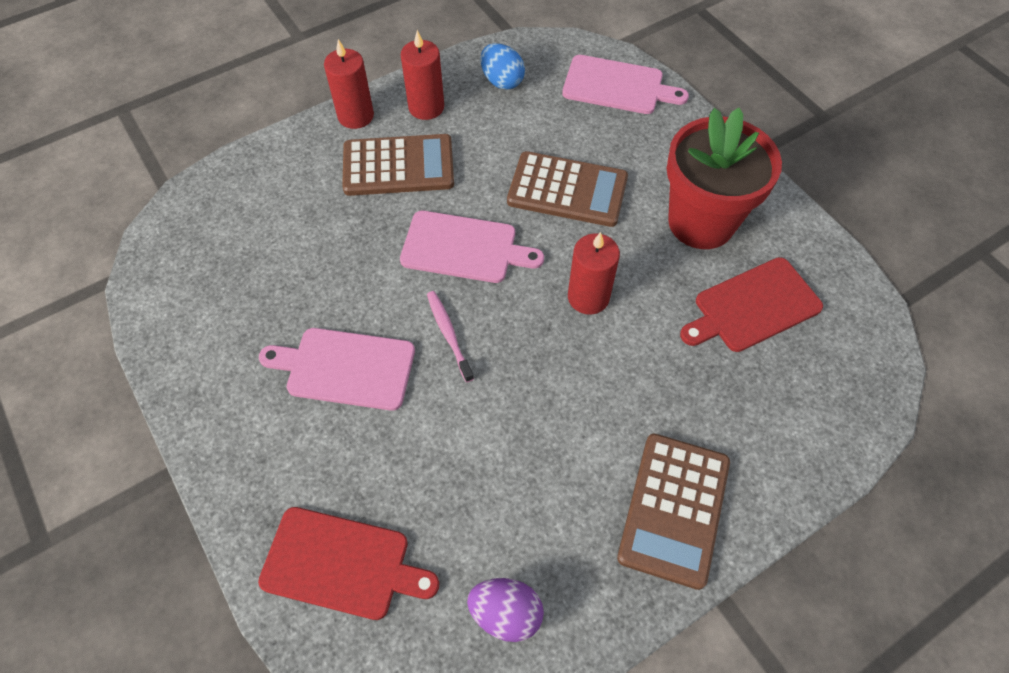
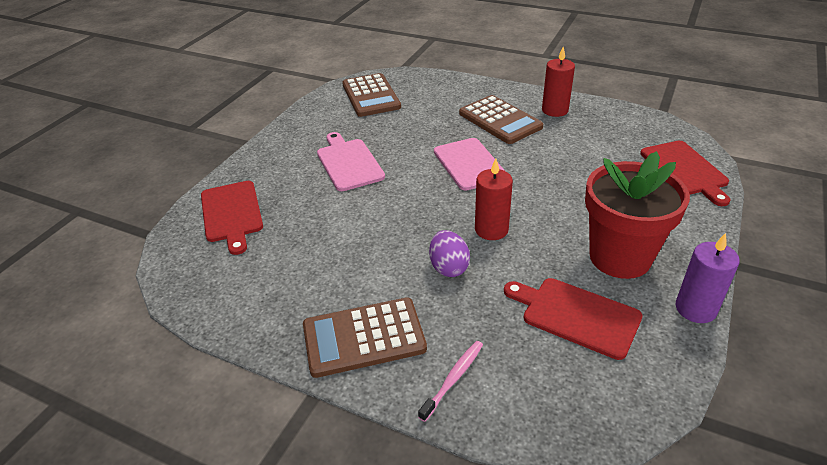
camera: 60 degrees right, 20 degrees down
red candle [324,39,374,129] -> none
pink toothbrush [427,291,474,382] -> pink toothbrush moved to [418,341,483,422]
purple egg [467,578,544,642] -> purple egg moved to [429,230,470,277]
blue egg [480,43,525,90] -> none
brown calculator [507,151,628,227] -> brown calculator moved to [342,73,401,117]
pink cutting board [562,55,689,114] -> red cutting board [640,141,730,206]
none -> purple candle [675,233,740,323]

